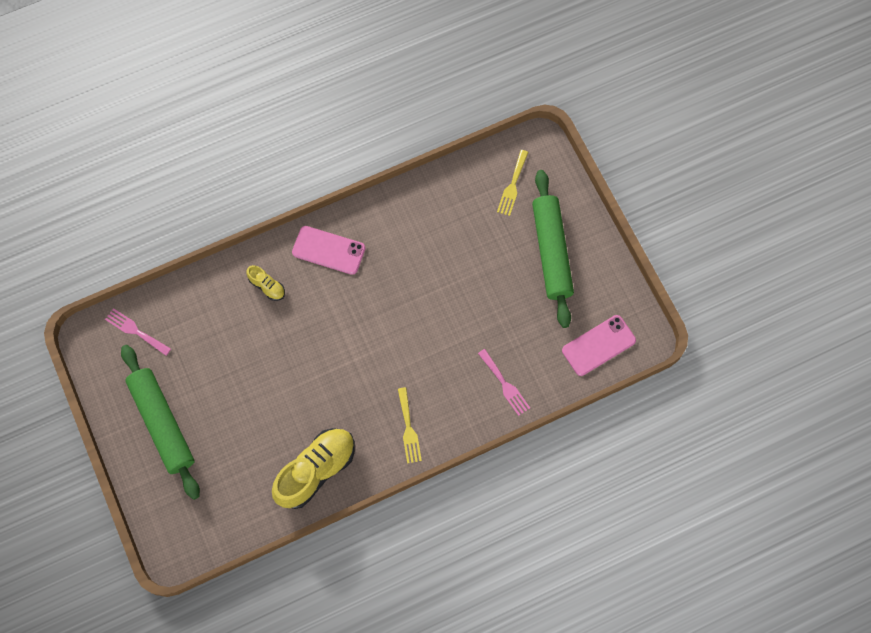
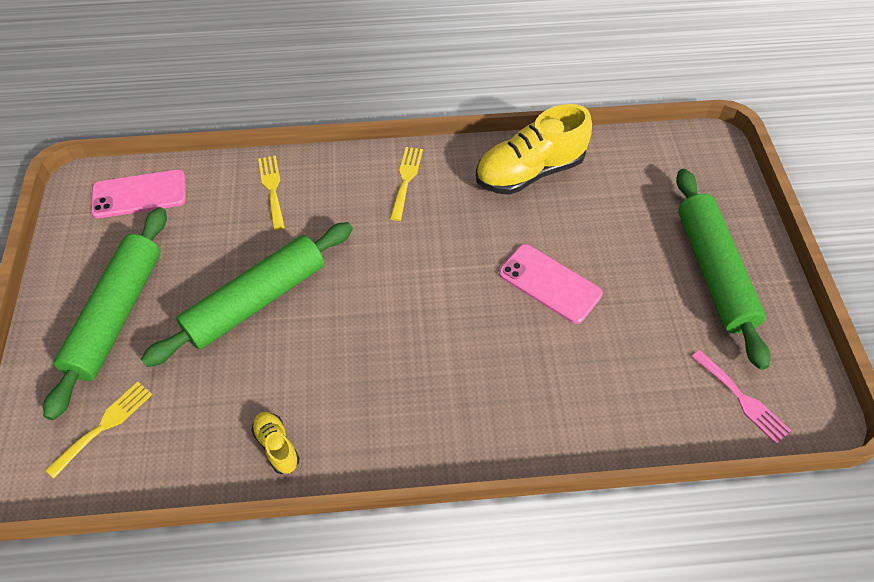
camera: 160 degrees left, 15 degrees down
yellow shoe [246,265,285,301] -> yellow shoe moved to [251,412,300,474]
pink phone [292,226,365,275] -> pink phone moved to [499,244,603,324]
pink fork [478,349,530,416] -> yellow fork [258,155,285,230]
none -> green rolling pin [141,222,353,367]

